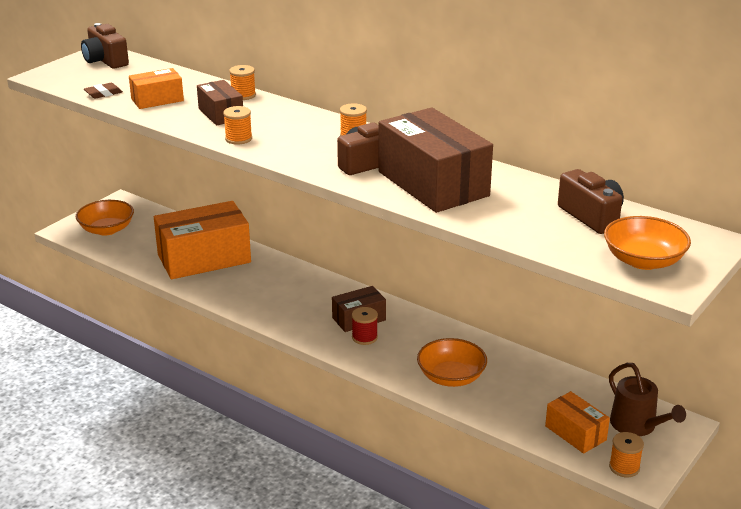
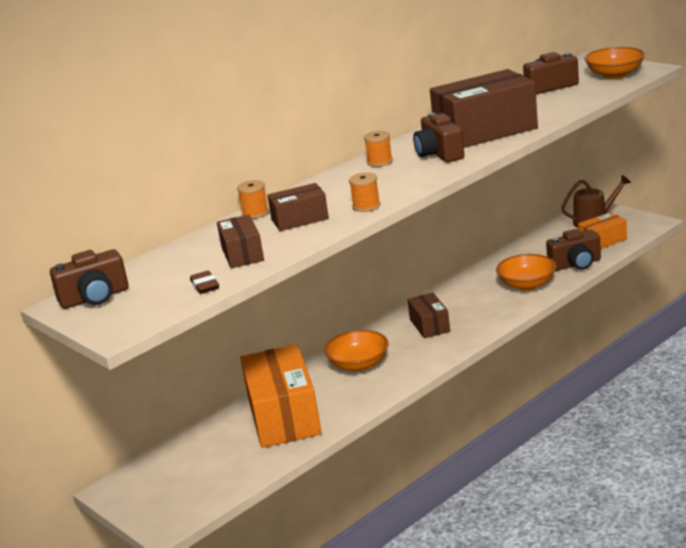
camera: 75 degrees left, 5 degrees down
orange bowl [76,200,134,236] -> orange bowl moved to [324,330,389,372]
orange box [129,68,184,109] -> brown box [217,215,264,268]
red spool [352,307,378,345] -> none
orange spool [609,432,644,477] -> none
none -> brown camera [546,229,601,271]

